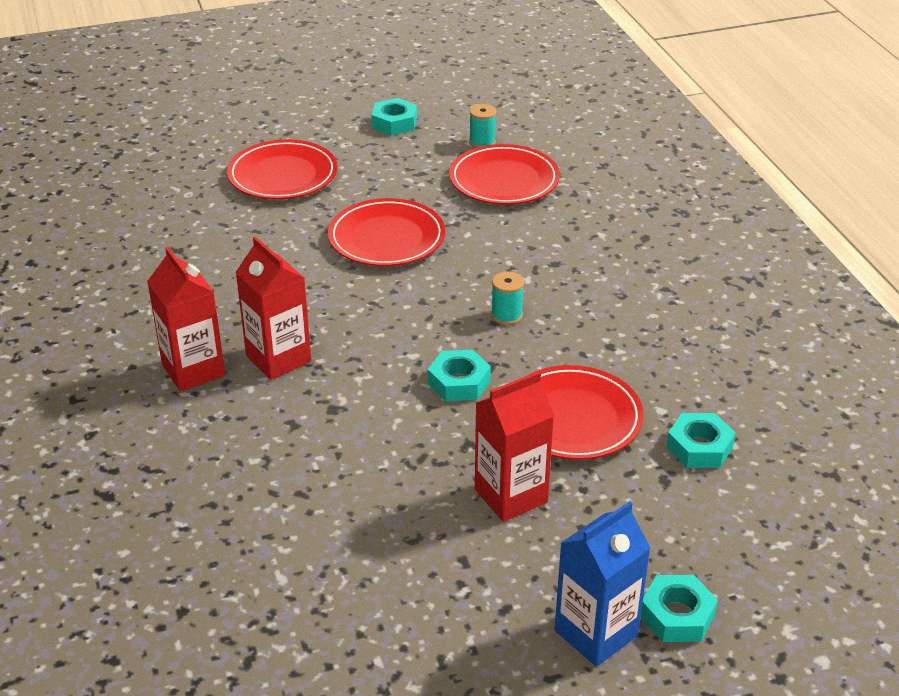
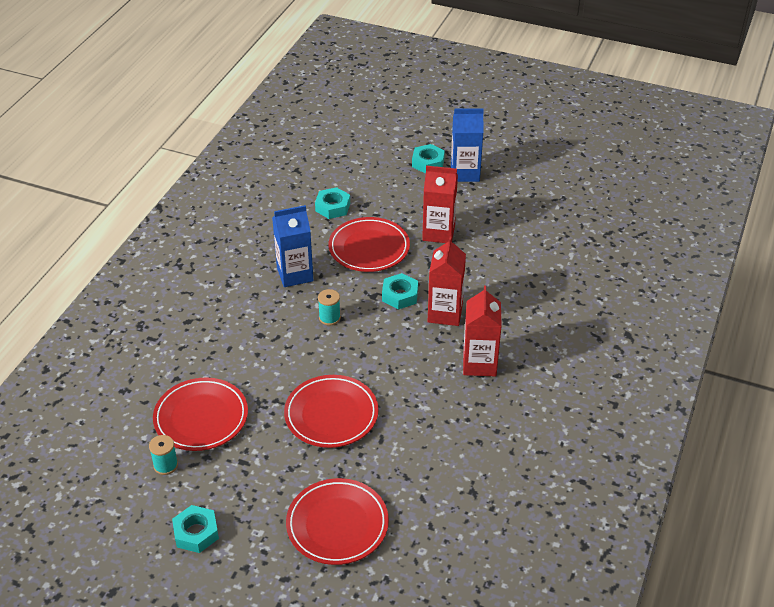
camera: 140 degrees left, 5 degrees up
red carton [147,247,225,392] -> red carton moved to [428,237,466,326]
none -> blue carton [272,205,313,287]

